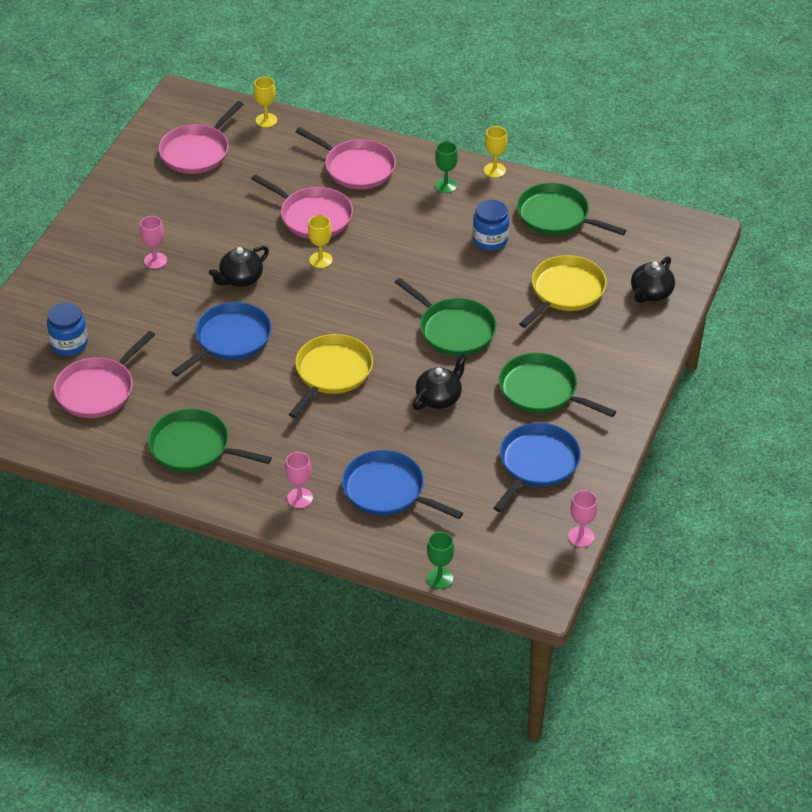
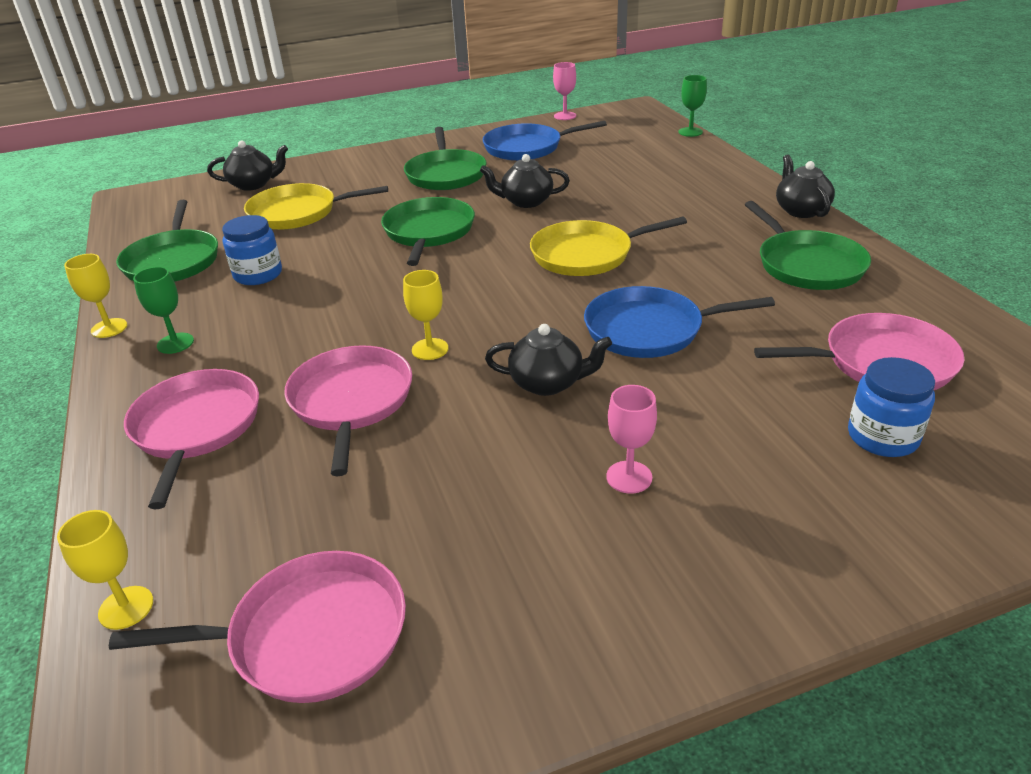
camera: 130 degrees left, 10 degrees down
pink goblet [285,452,313,508] -> none
blue pan [342,450,463,519] -> none
none -> black teapot [776,155,835,218]

